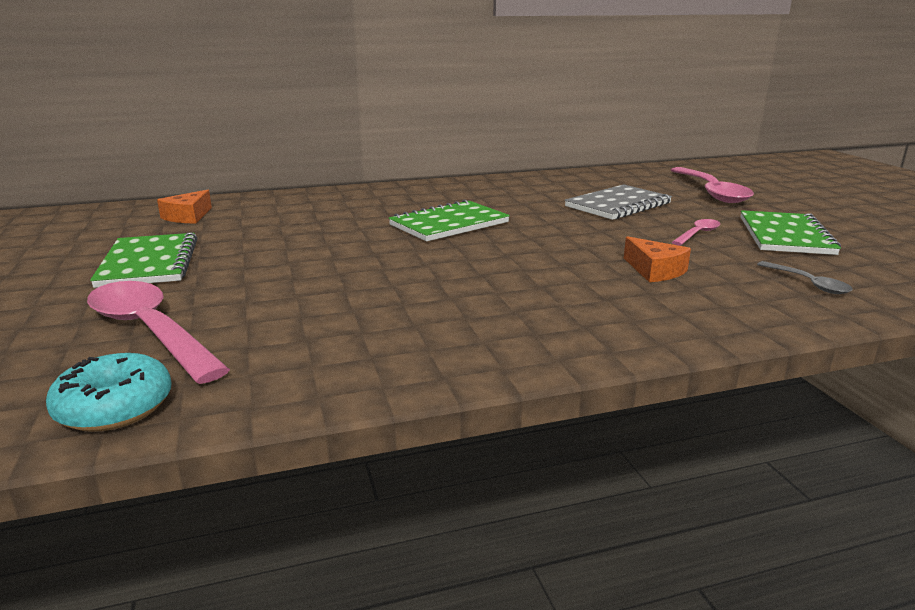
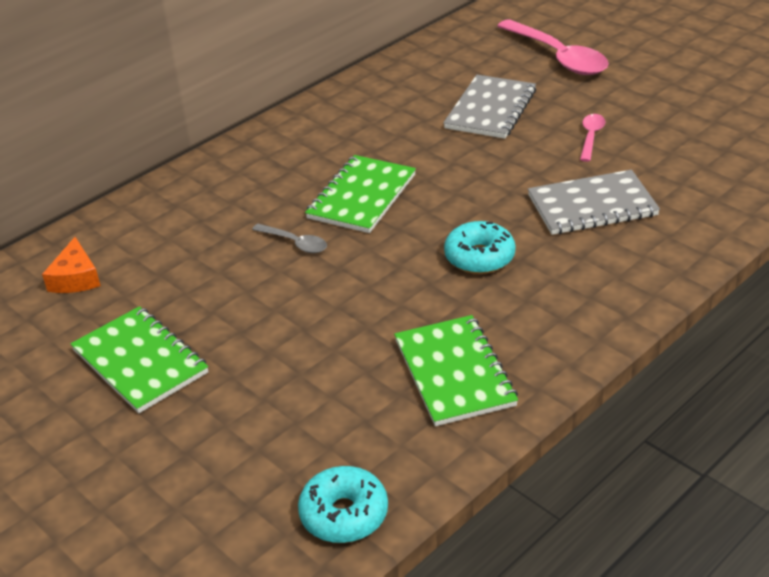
camera: 25 degrees left, 15 degrees up
pink spoon [87,281,230,384] -> none
orange cheese [624,236,691,282] -> grey notebook [528,170,660,235]
green notebook [741,210,841,255] -> green notebook moved to [394,315,518,426]
grey spoon [757,261,853,294] -> grey spoon moved to [252,224,327,253]
none -> turquoise donut [444,221,516,274]

